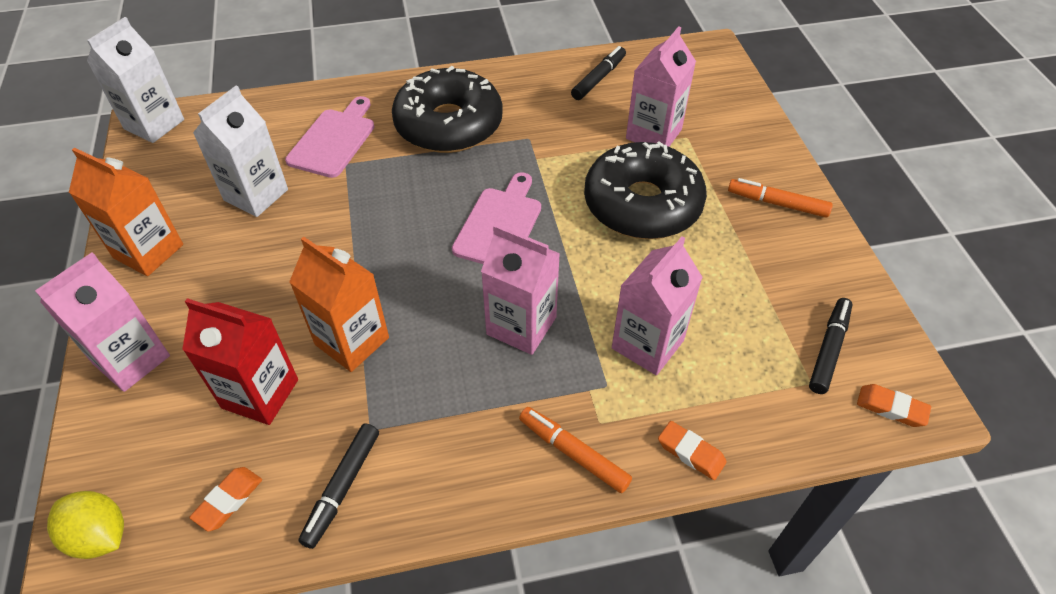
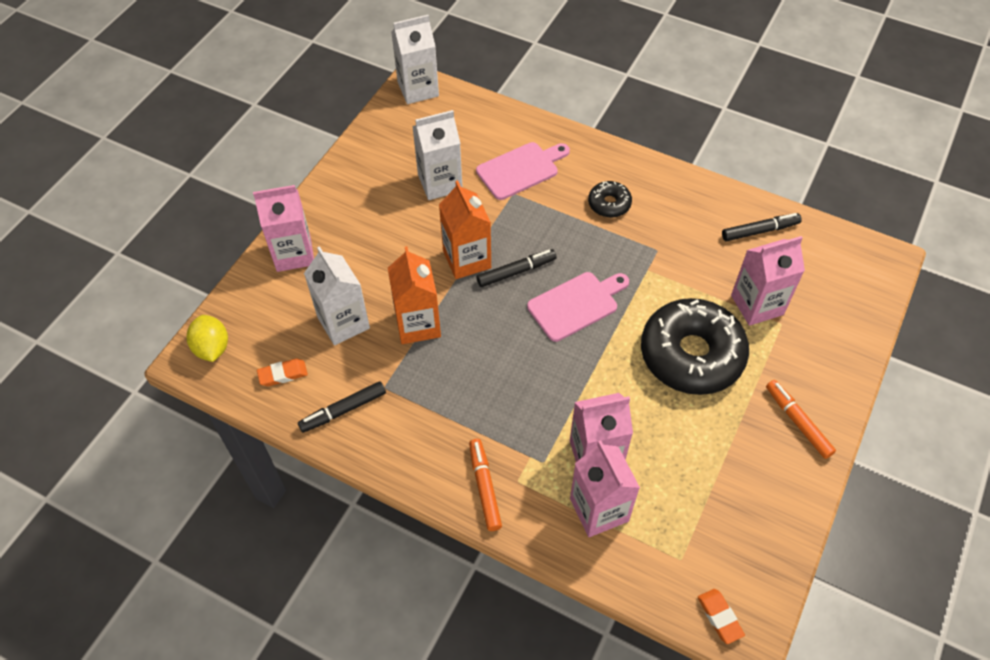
camera: 40 degrees right, 5 degrees up
orange carton [69,148,183,276] -> orange carton moved to [439,180,491,279]
red carton [182,298,298,425] -> white carton [304,246,370,345]
black donut [392,66,503,153] -> black donut [588,181,632,218], size x0.46
pink carton [481,224,560,355] -> pink carton moved to [570,440,640,537]
orange eraser [658,421,727,480] -> none
black marker [809,298,853,394] -> black marker moved to [477,249,557,287]

